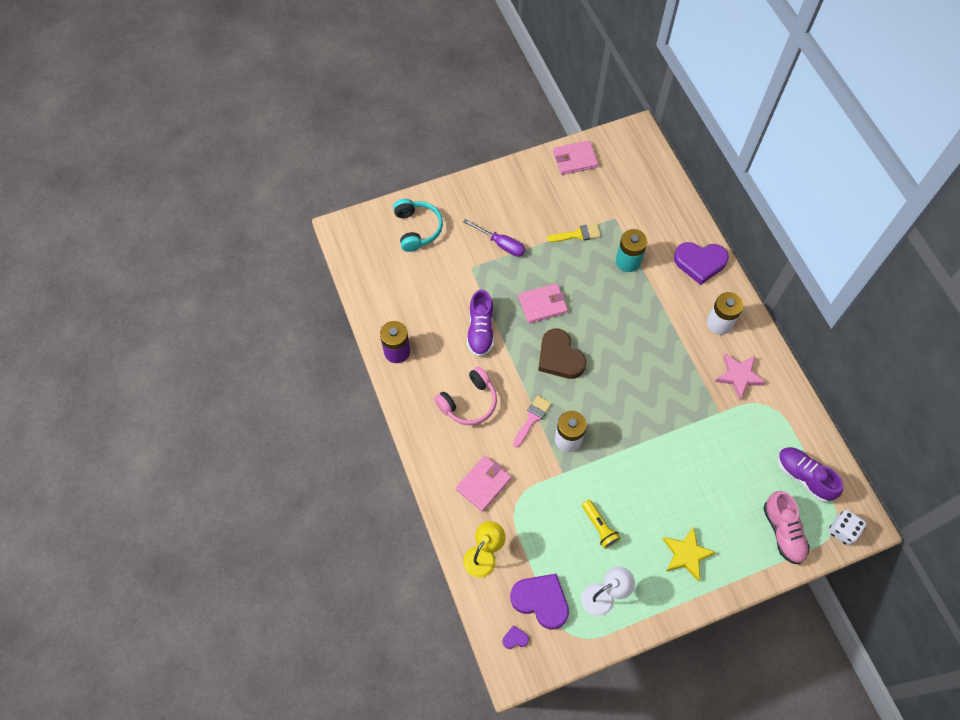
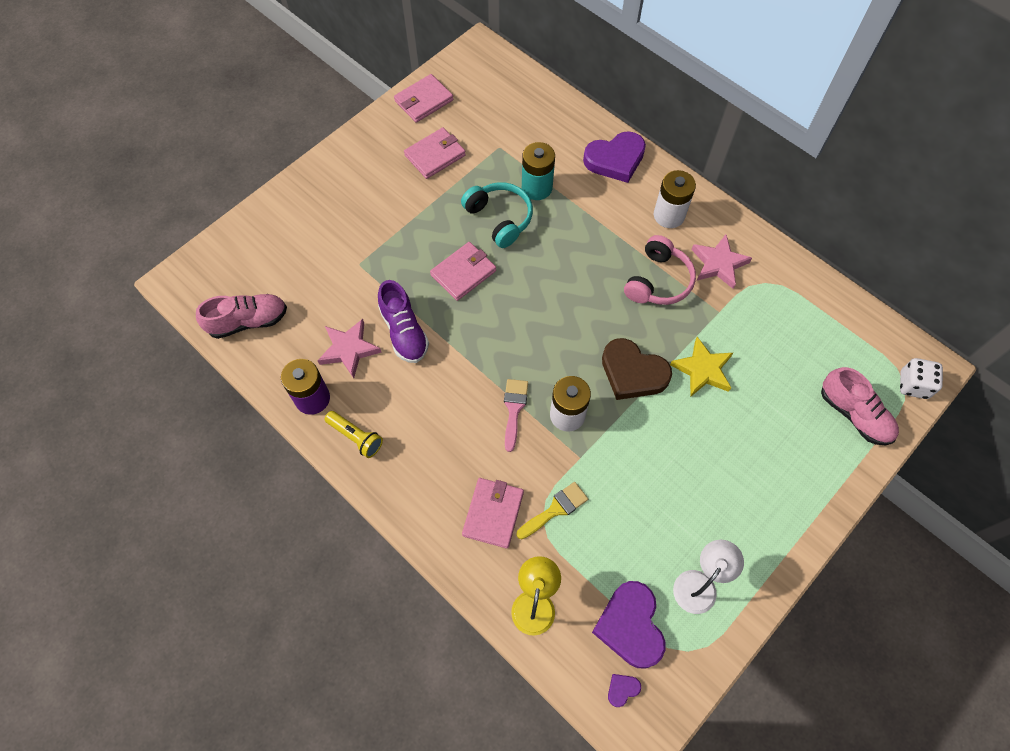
camera: 25 degrees left, 0 degrees up
turquoise headphones [393,199,443,252] -> turquoise headphones moved to [461,182,533,248]
pink headphones [434,366,497,425] -> pink headphones moved to [624,235,696,305]
purple screwdriver [463,219,525,257] -> none
purple heart [510,573,569,630] -> purple heart turned 105 degrees counterclockwise [592,581,665,669]
brown heart [538,329,586,379] -> brown heart moved to [602,338,672,400]
yellow brush [547,224,601,242] -> yellow brush moved to [517,482,588,539]
yellow flashlight [582,500,621,549] -> yellow flashlight moved to [325,411,383,458]
yellow star [663,527,716,581] -> yellow star moved to [670,337,733,397]
purple shoe [778,447,843,502] -> none
none -> pink shoe [196,294,287,339]
none -> pink star [317,319,382,378]
none -> pink wallet [404,127,466,179]

